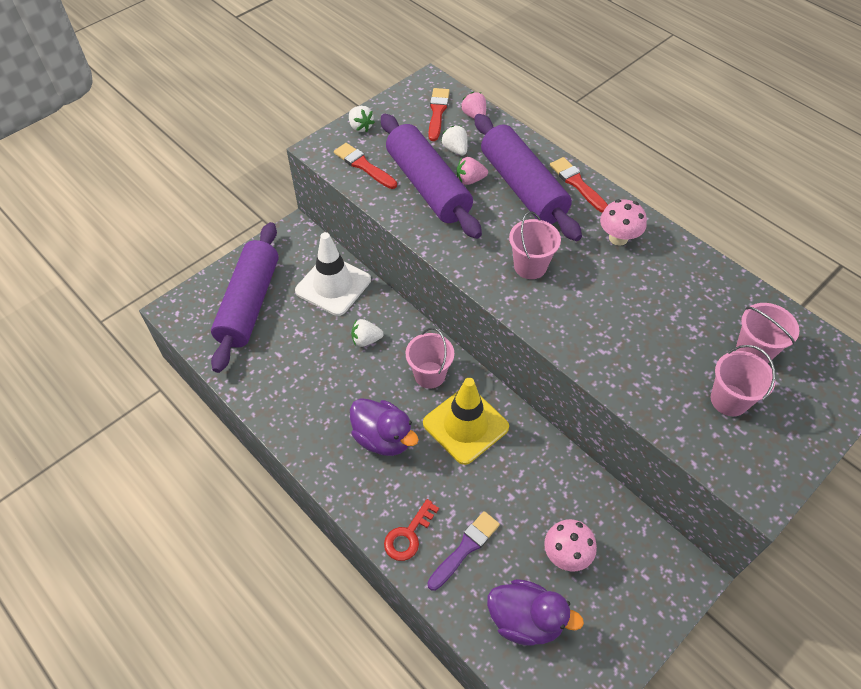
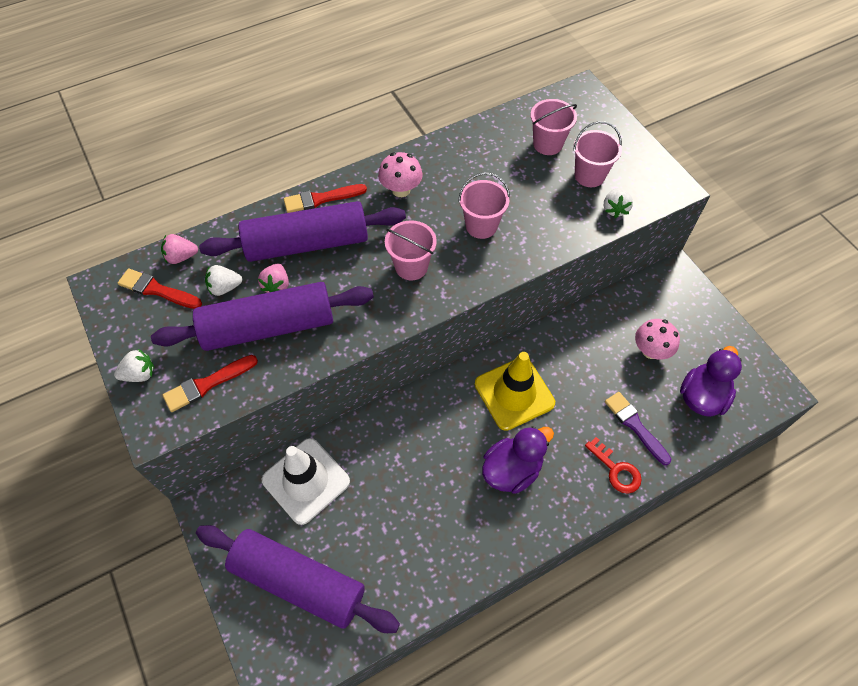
camera: 75 degrees left, 5 degrees up
white strawberry [351,319,384,347] -> white strawberry moved to [604,188,633,218]
pink bucket [405,328,454,389] -> pink bucket moved to [458,172,510,239]

